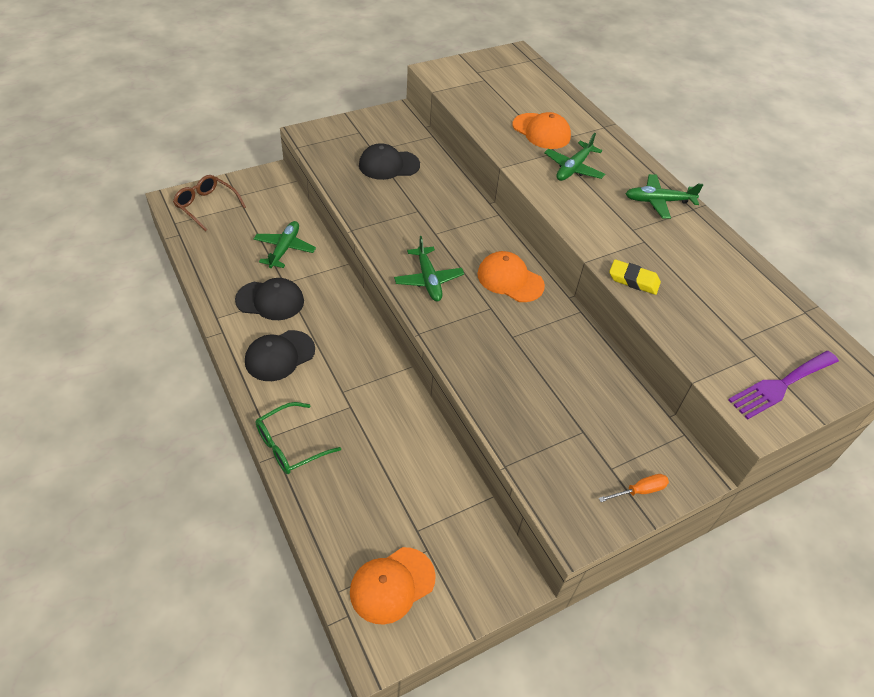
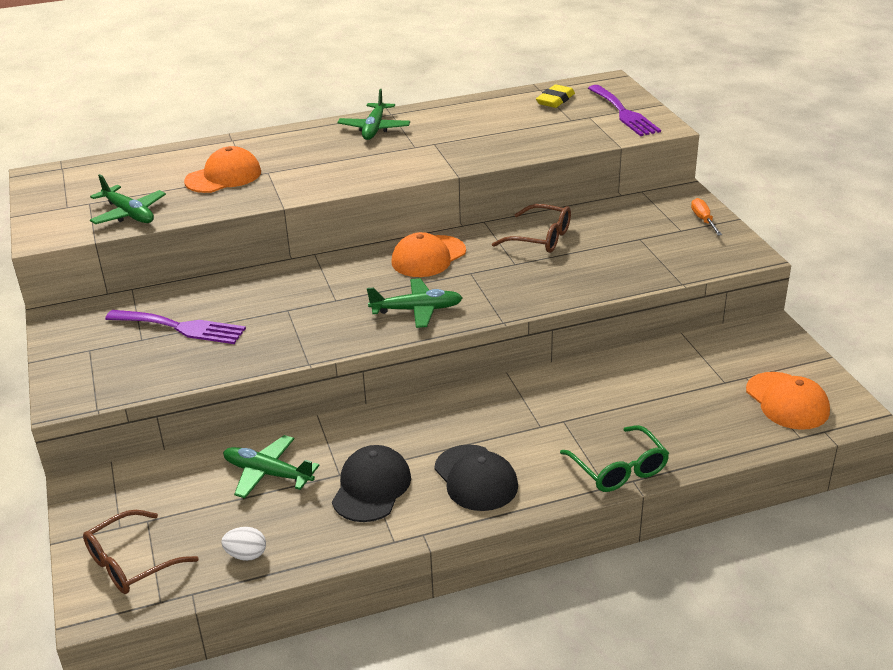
camera: 75 degrees left, 15 degrees down
black cap [359,143,420,180] -> purple fork [105,310,246,344]
green plane [544,133,605,181] -> green plane moved to [90,174,166,224]
yellow eraser [609,259,661,295] -> yellow eraser moved to [536,84,575,108]
none -> white egg [221,527,266,561]
none -> brown glasses [492,204,571,253]

